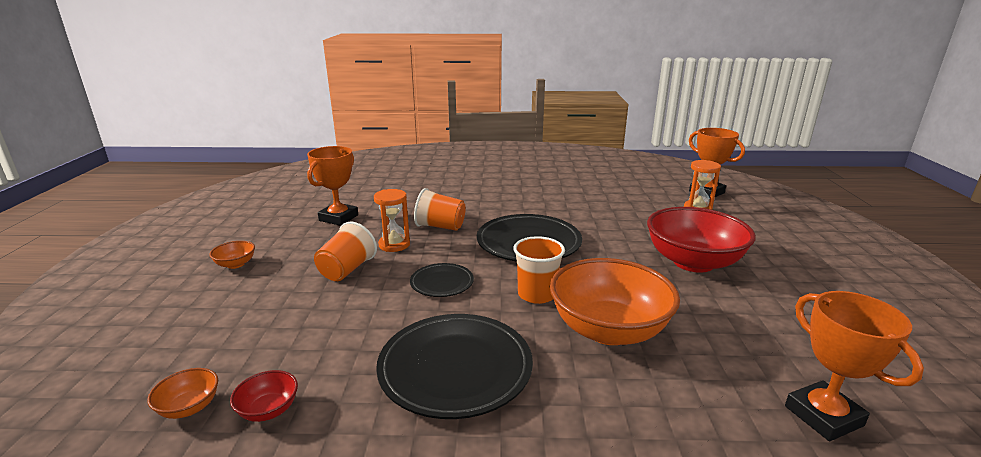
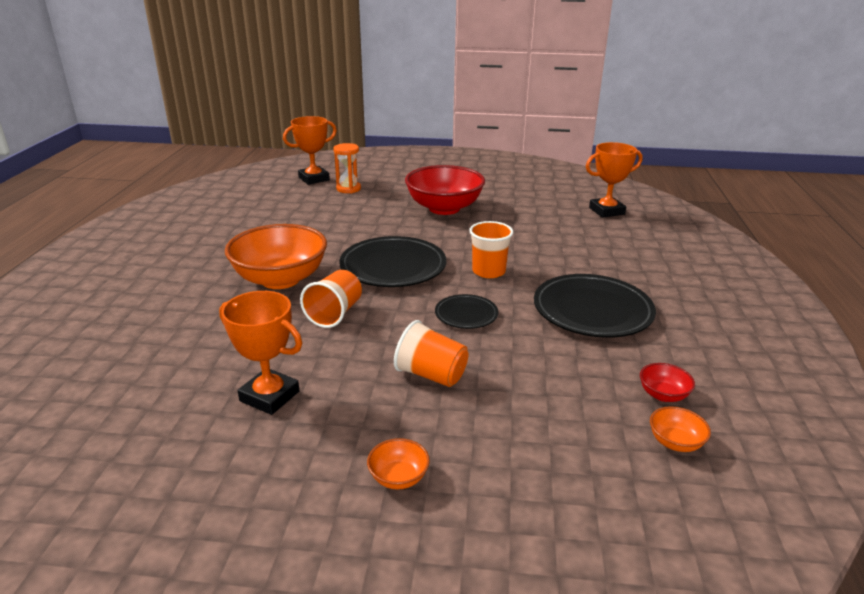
camera: 85 degrees left, 5 degrees up
orange hourglass [374,189,410,252] -> none
orange bowl [550,258,680,345] -> orange bowl moved to [225,224,327,289]

